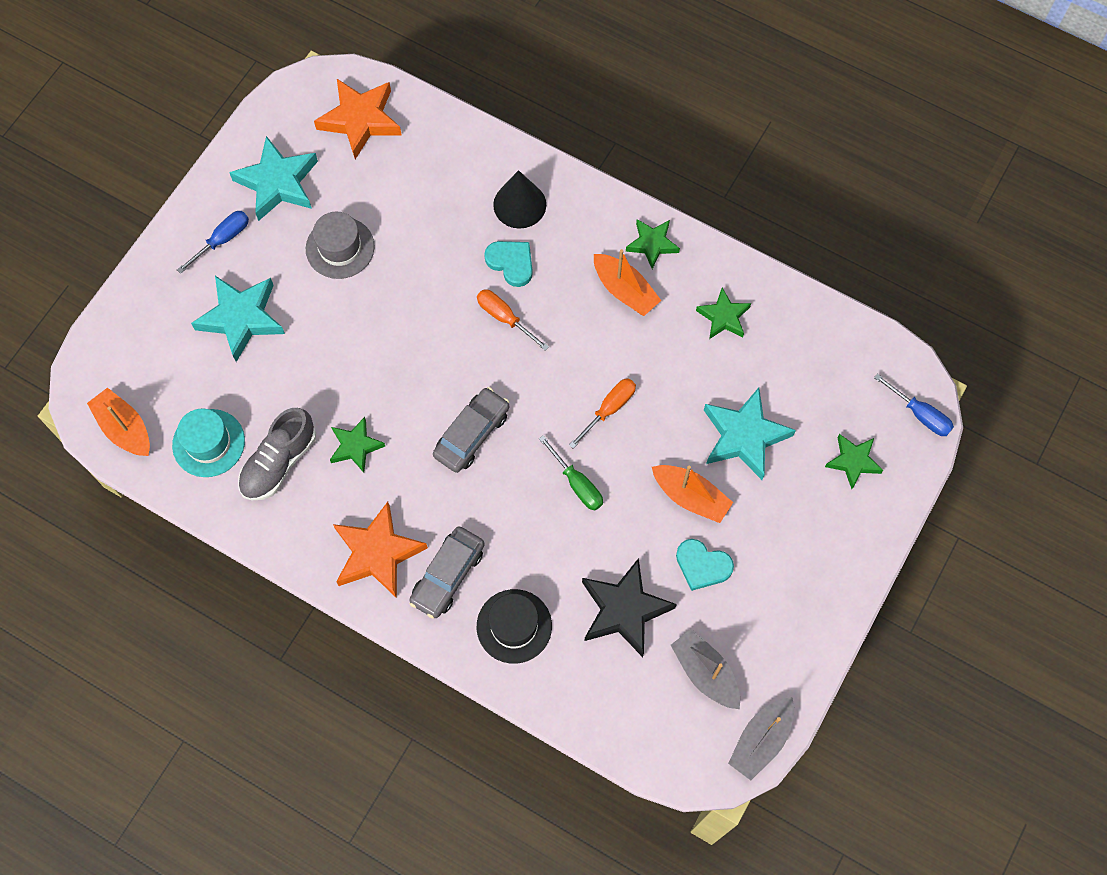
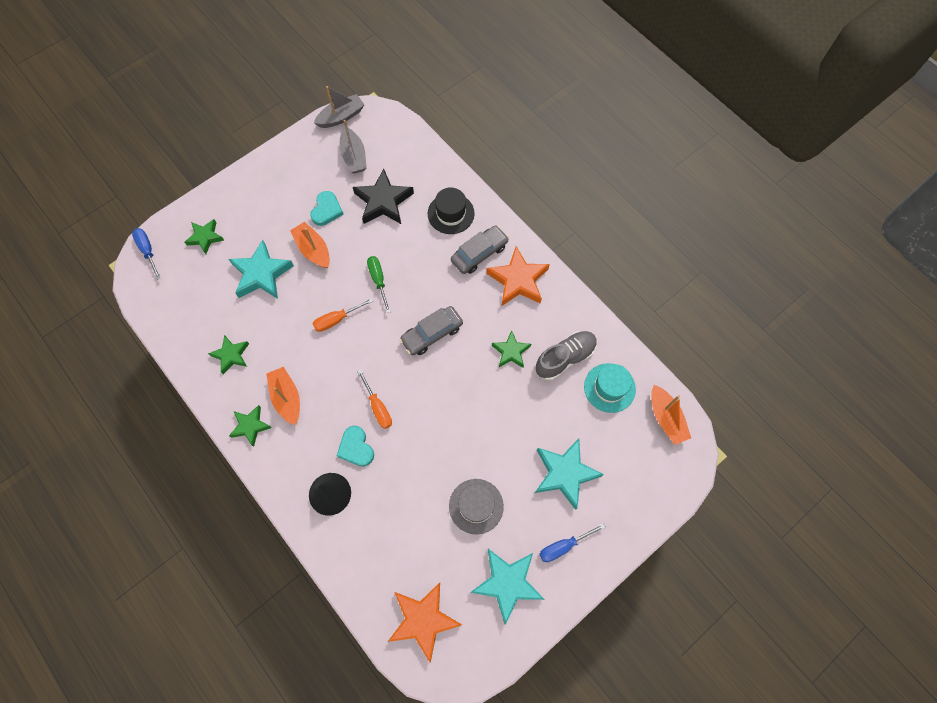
camera: 160 degrees left, 0 degrees up
turquoise heart [676,539,734,591] -> turquoise heart turned 60 degrees clockwise [310,191,344,226]

